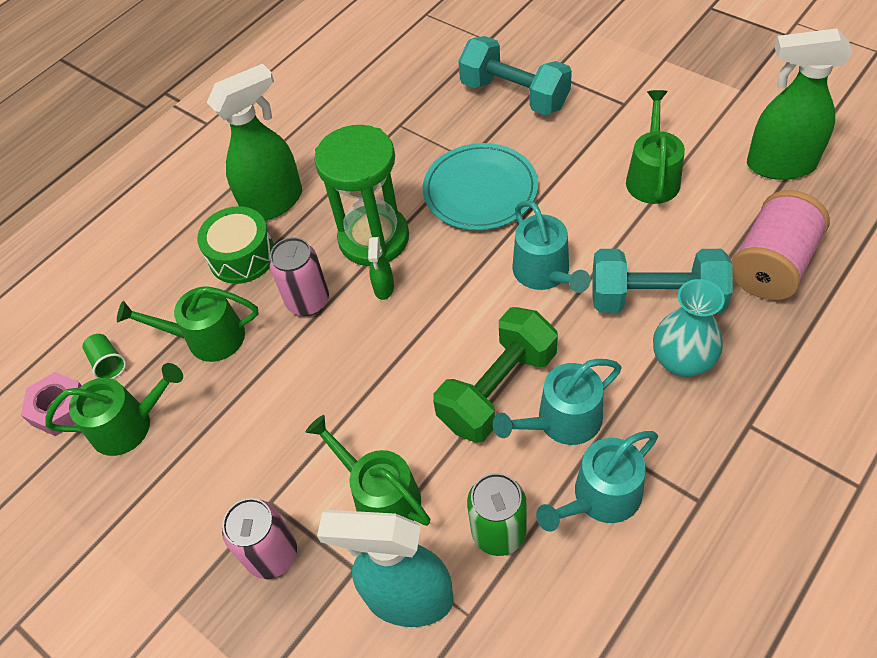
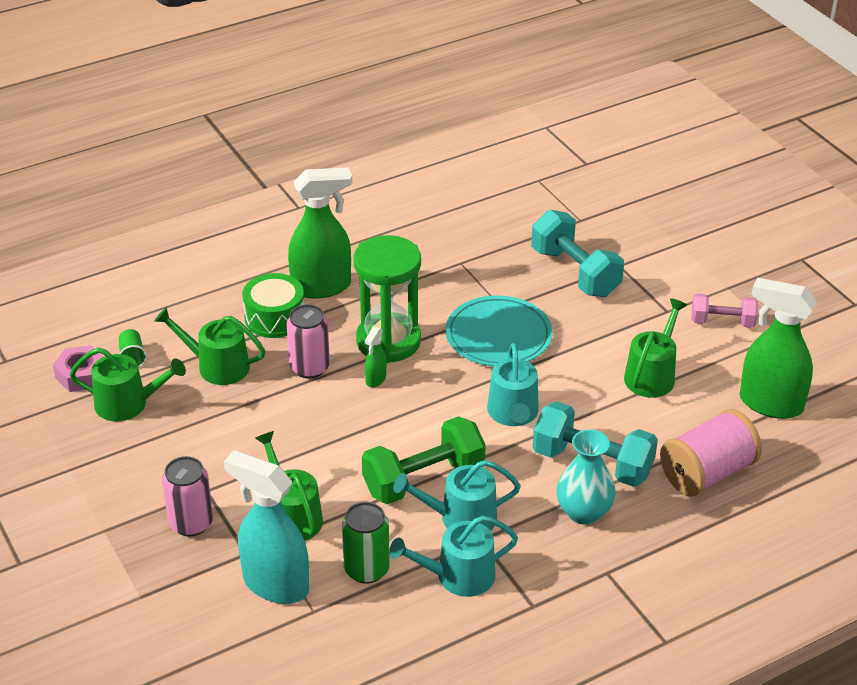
camera: 15 degrees right, 15 degrees down
none -> pink dumbbell [691,294,758,328]

